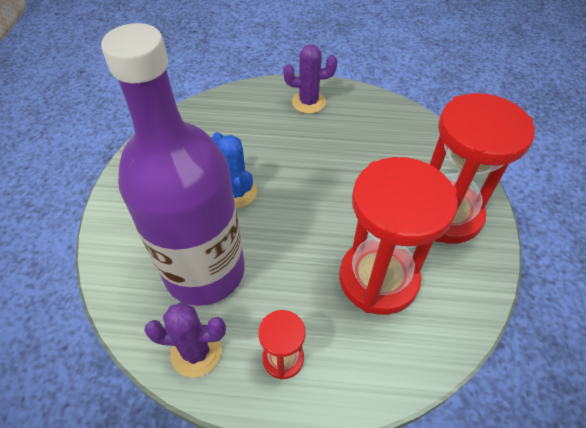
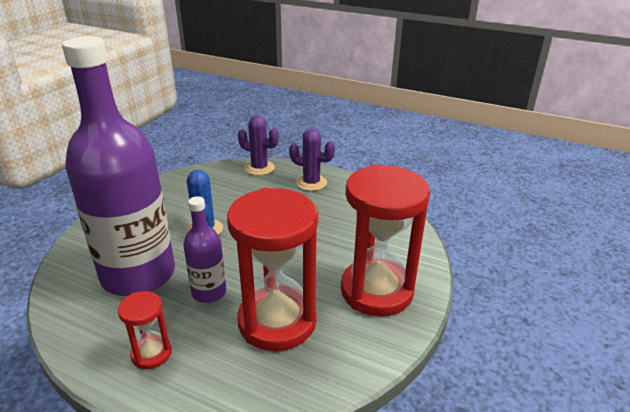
camera: 20 degrees right, 20 degrees down
purple cactus [144,302,226,377] -> purple cactus moved to [238,116,279,175]
none -> purple bottle [183,197,226,303]

